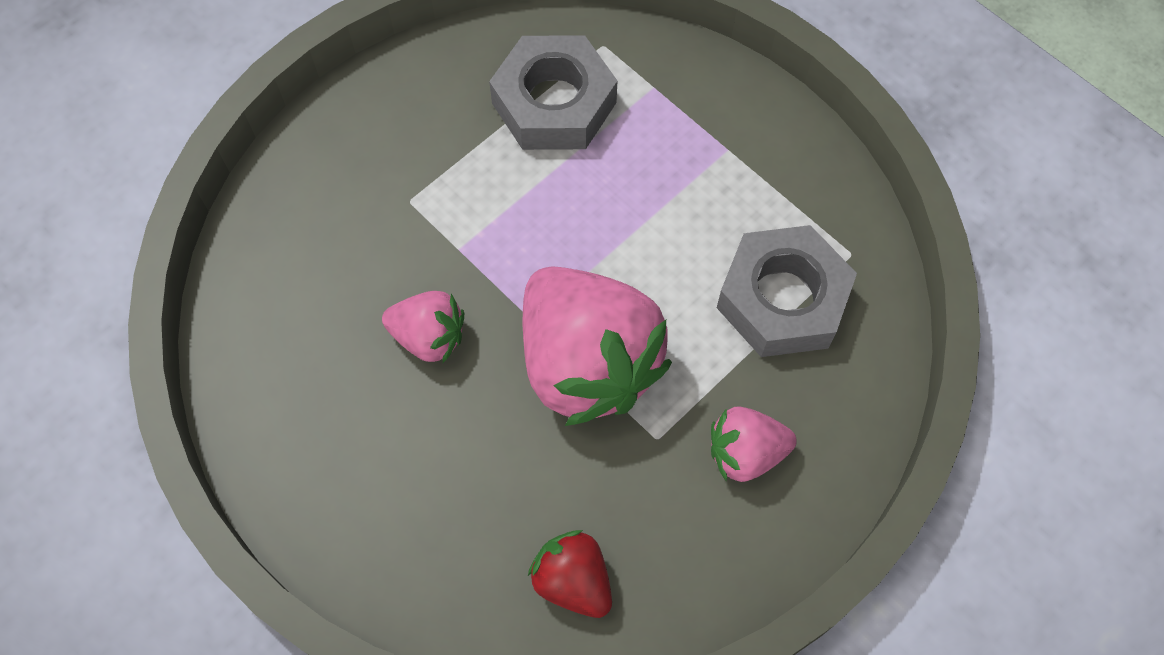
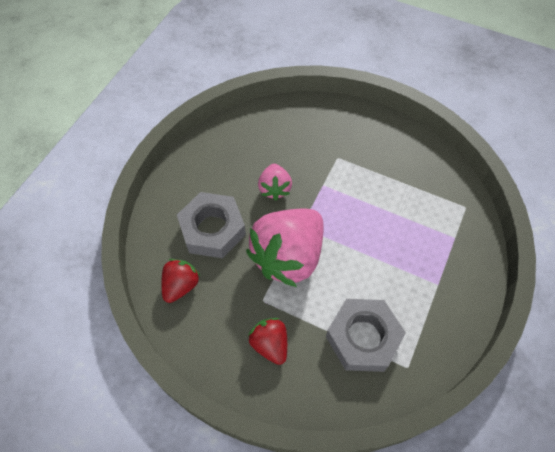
camera: 70 degrees right, 5 degrees down
grey nut [489,35,617,150] -> grey nut moved to [177,192,246,258]
pink strawberry [711,406,797,482] -> red strawberry [248,318,287,365]

